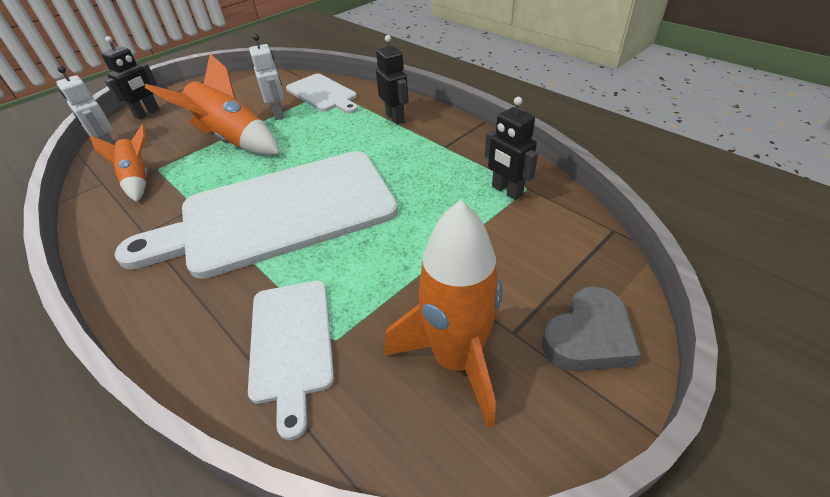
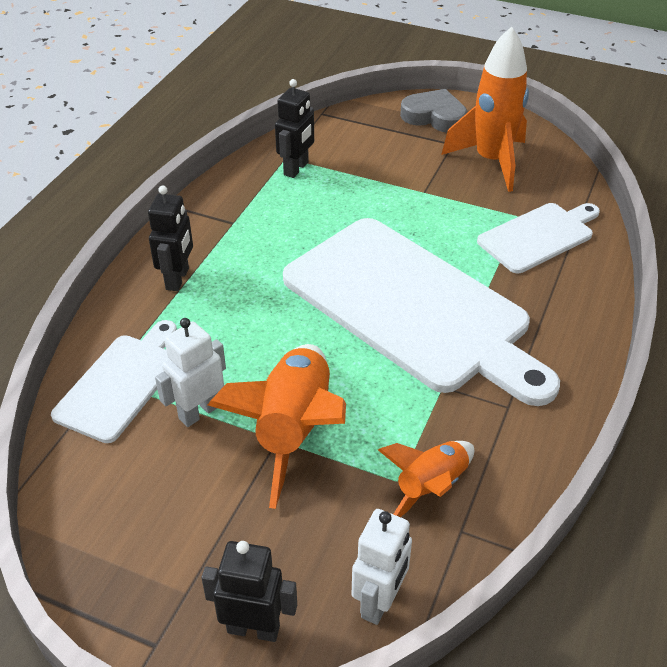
camera: 115 degrees left, 0 degrees up
black robot [376,35,408,125] -> black robot turned 150 degrees clockwise [148,185,193,291]

